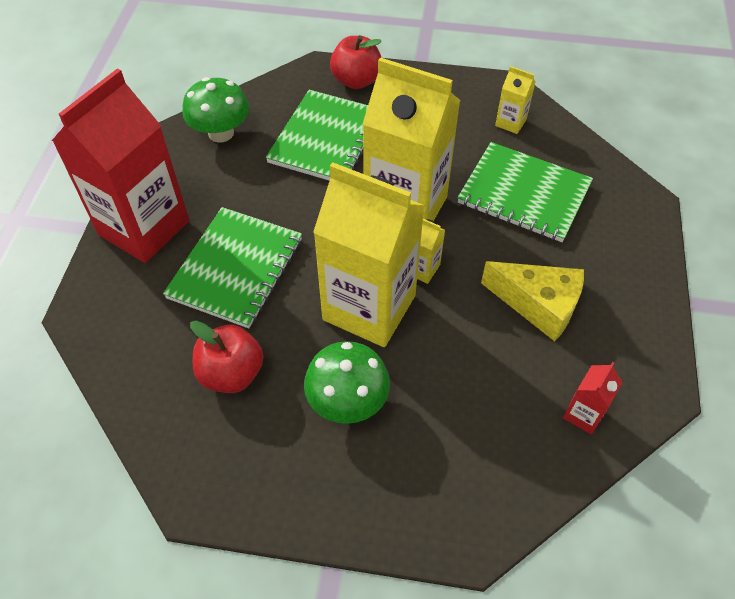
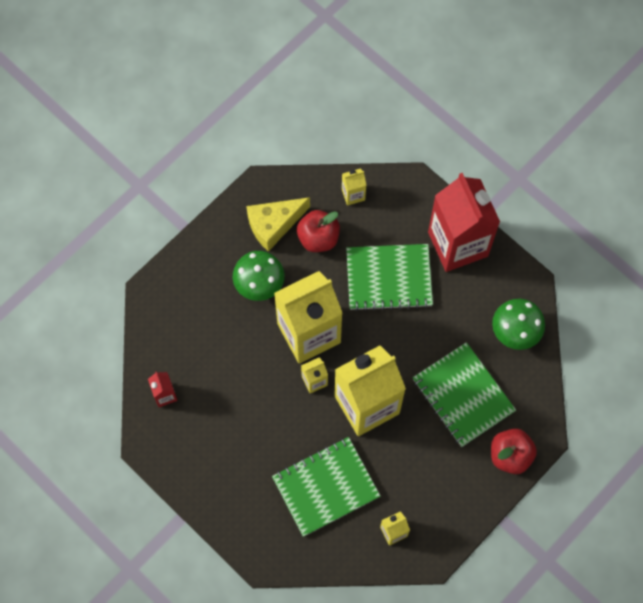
camera: 125 degrees right, 15 degrees up
green notebook [163,207,302,328] -> green notebook turned 60 degrees counterclockwise [346,244,433,311]
yellow cheese [481,261,584,341] -> yellow cheese moved to [246,197,310,252]
none -> yellow carton [342,168,367,206]

